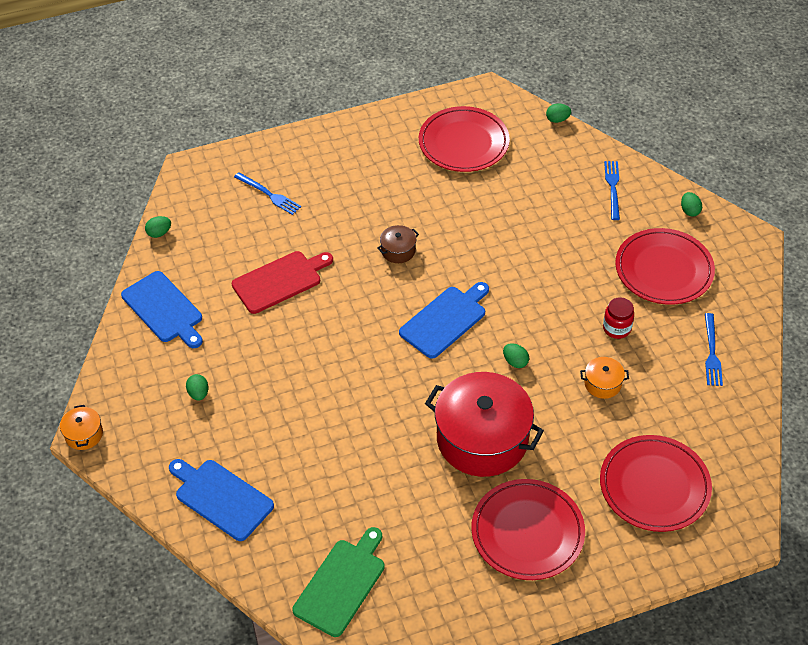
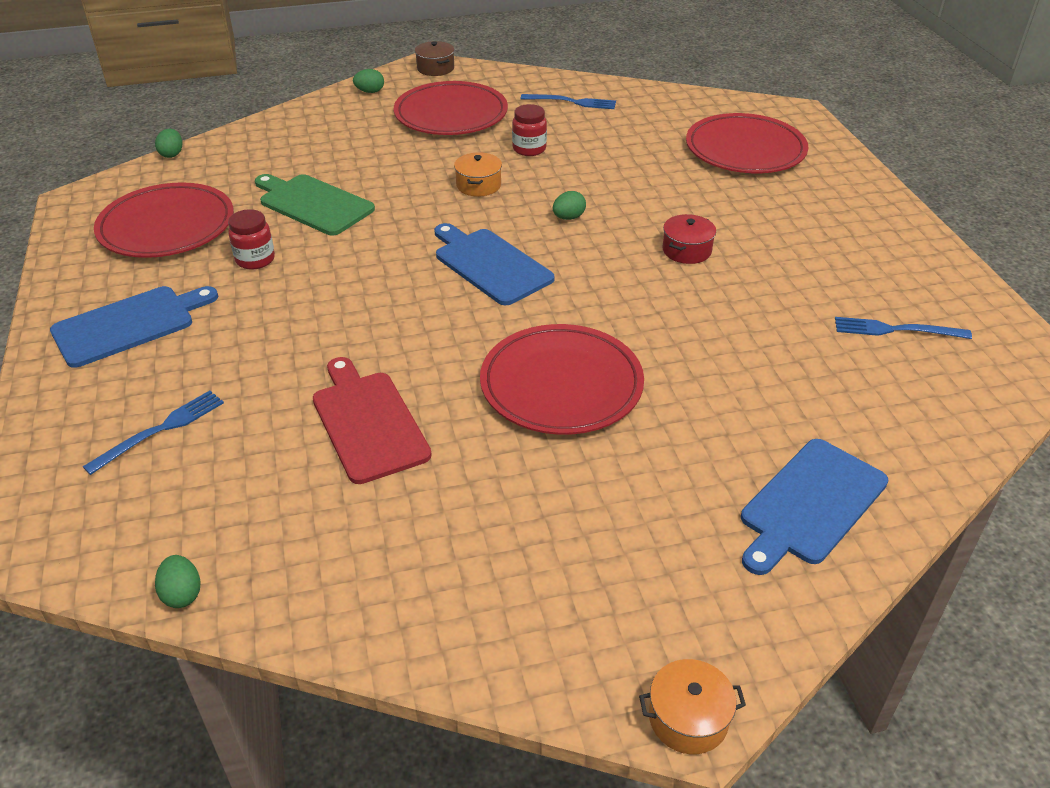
camera: 85 degrees left, 10 degrees down
blue cutting board [121,271,203,348] -> blue cutting board moved to [50,286,218,368]
green egg [186,374,208,401] -> none
green cutting board [293,527,385,637] -> green cutting board moved to [255,174,375,235]
brown pot [377,225,419,263] -> brown pot moved to [415,41,455,76]
red pot [425,372,544,477] -> red pot [663,214,716,264], size x0.42
red plate [471,479,585,580] -> red plate moved to [480,324,644,435]
orange pot [580,357,629,399] -> orange pot moved to [454,152,502,196]
blue fork [604,161,620,220] -> blue fork moved to [835,317,972,339]
none -> red jar [228,209,275,270]

